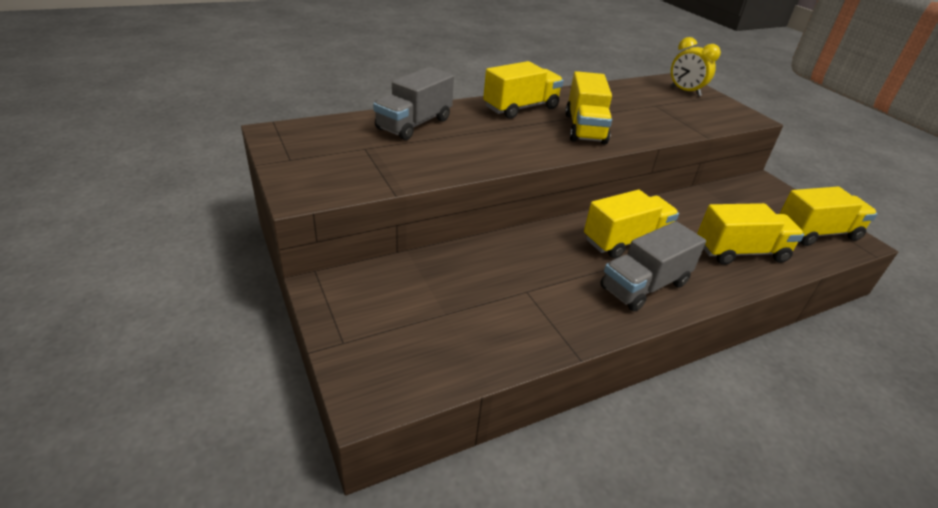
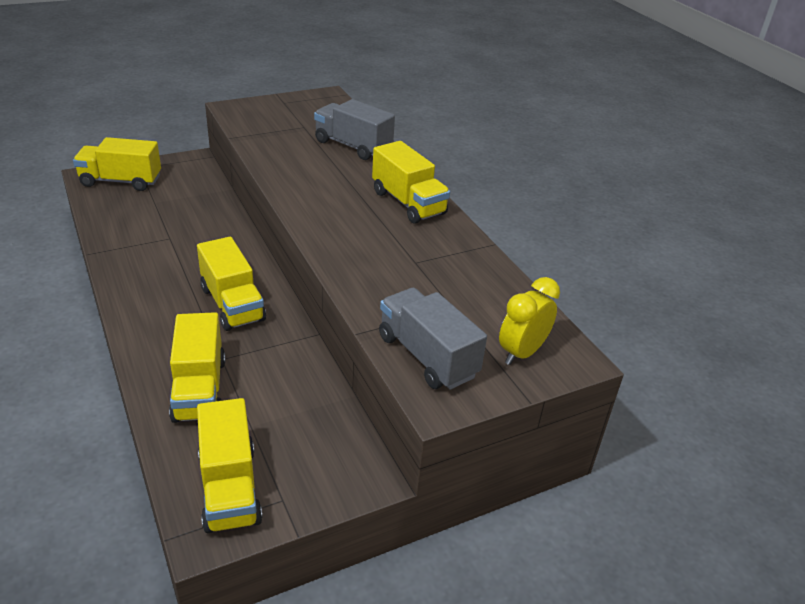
camera: 90 degrees right, 0 degrees up
yellow truck [565,71,612,144] -> yellow truck moved to [73,137,161,191]
grey truck [600,221,706,312] -> grey truck moved to [379,288,487,390]

